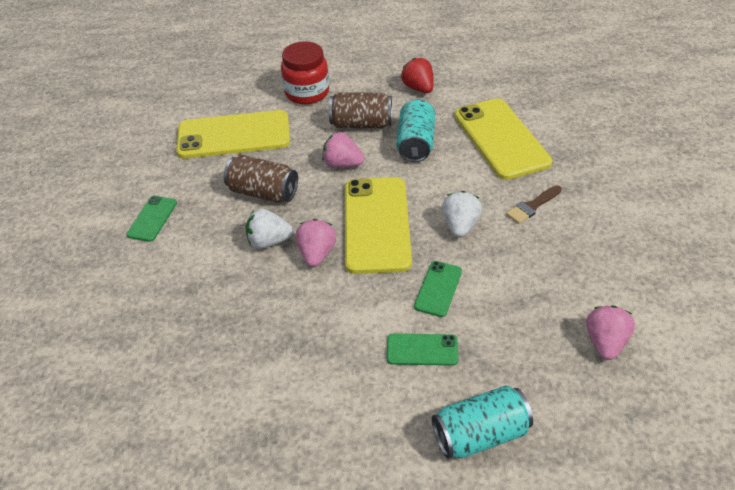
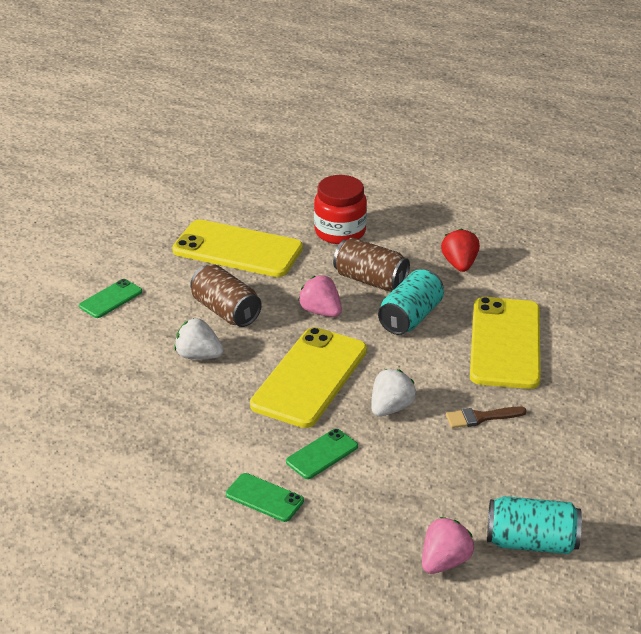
camera: 25 degrees right, 10 degrees down
pink strawberry [296,219,337,267] -> none
turquoise can [432,385,533,459] -> turquoise can moved to [487,496,582,554]

